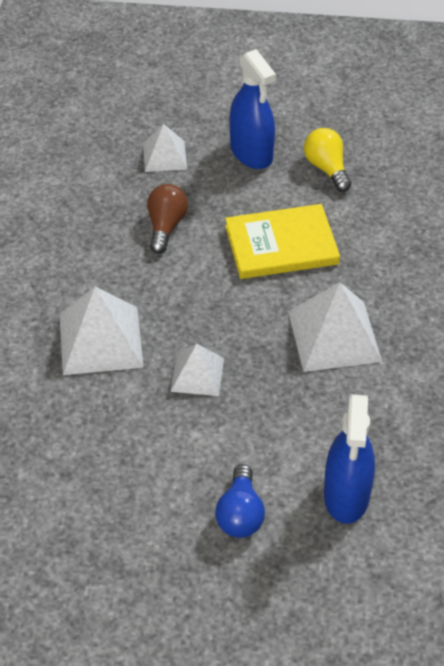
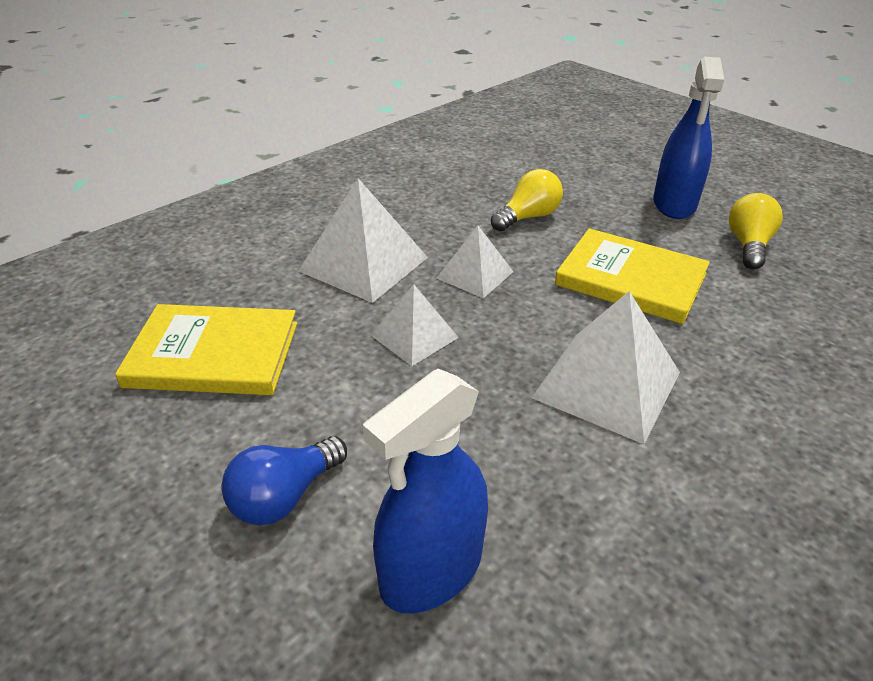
camera: 40 degrees right, 10 degrees down
white pyramid [143,124,187,172] -> white pyramid moved to [436,226,514,298]
brown light bulb [147,184,188,254] -> yellow light bulb [491,169,563,231]
none -> yellow book [115,304,297,395]

